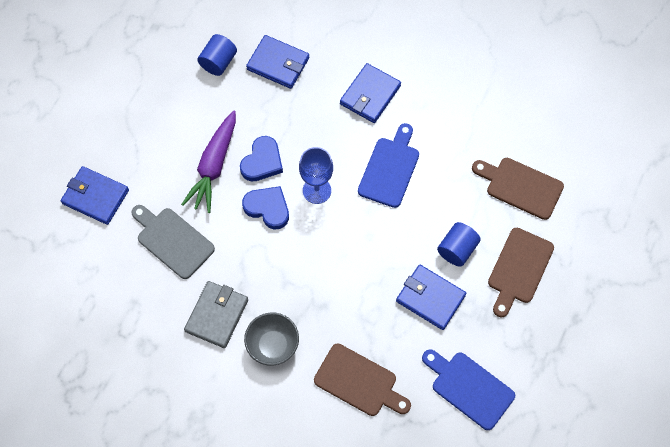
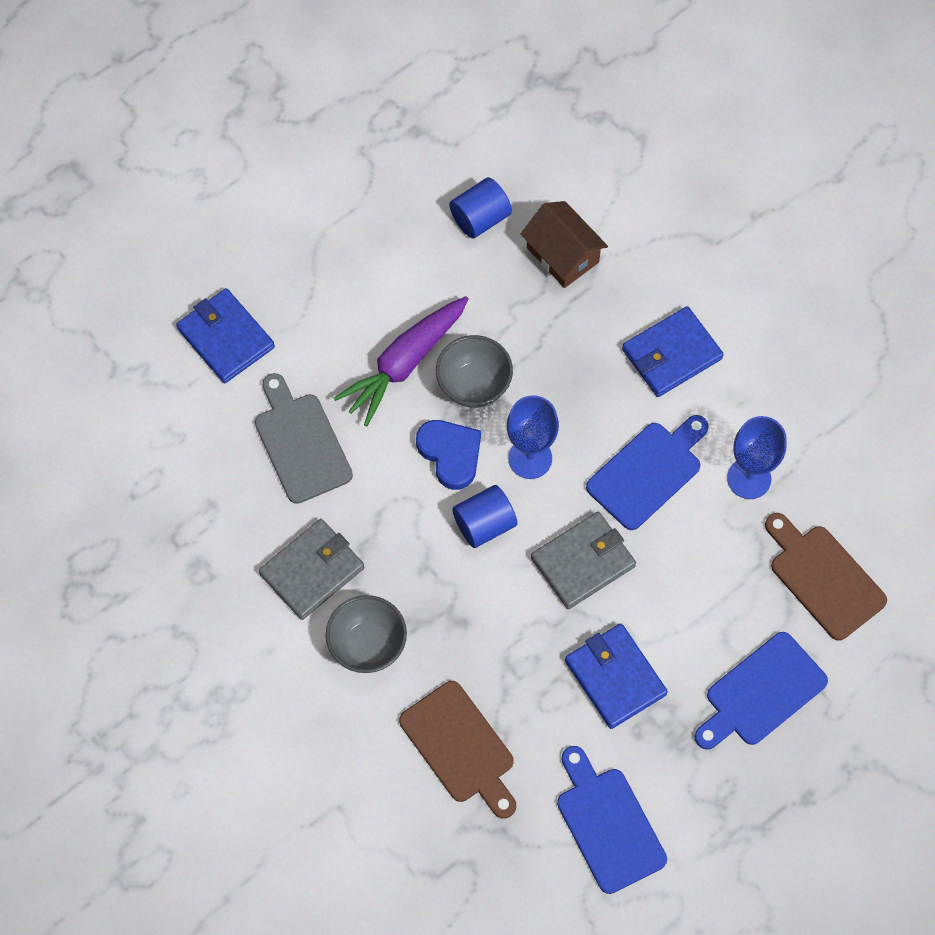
camera: 25 degrees right, 0 degrees up
blue heart [240,136,283,181] -> grey bowl [436,335,513,408]
blue wallet [246,35,309,89] -> brown house [520,201,608,288]
blue cylinder [437,222,481,267] -> blue cylinder moved to [452,485,517,548]
brown cutting board [488,228,554,317] -> blue cutting board [694,632,828,750]
none -> grey wallet [531,512,636,609]
none -> blue goblet [727,416,787,499]

